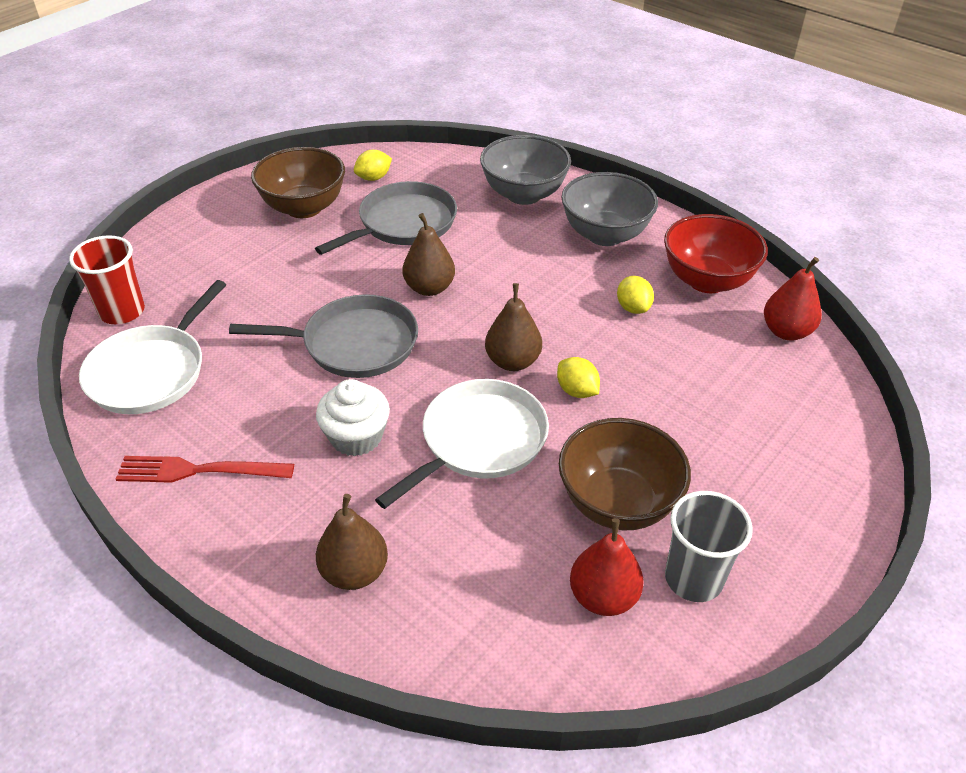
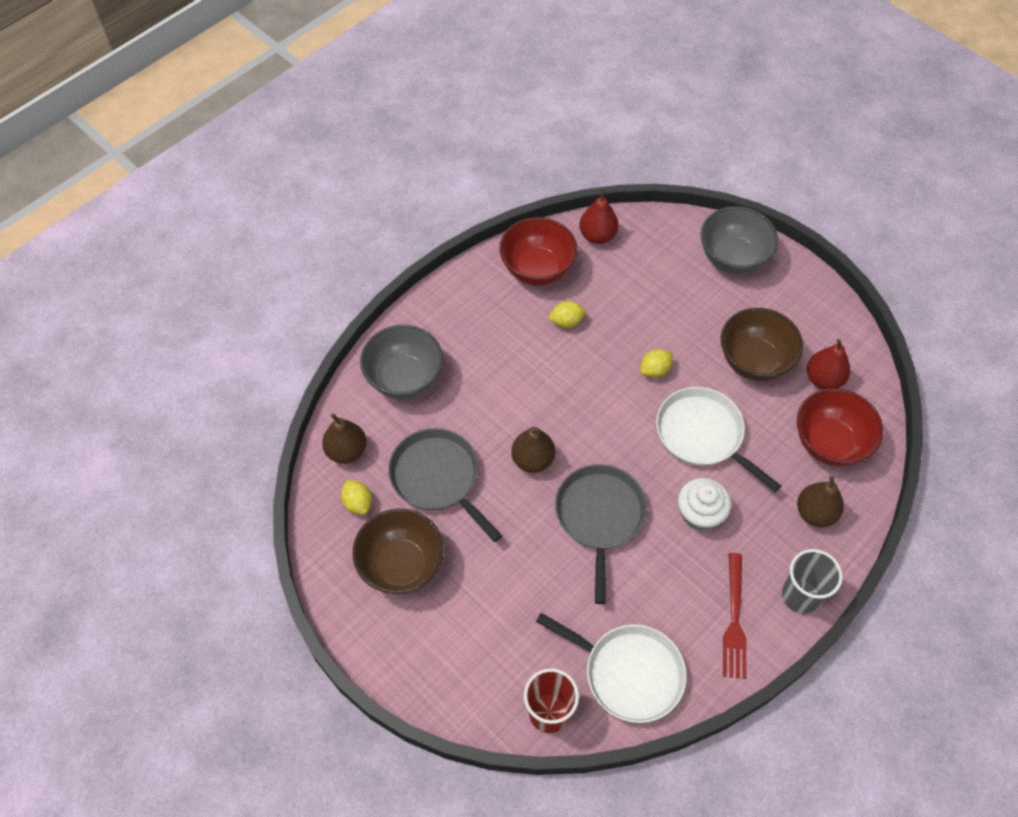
camera: 85 degrees left, 15 degrees up
brown pear [485,283,542,371] -> brown pear moved to [322,413,367,464]
grey bowl [561,172,658,246] -> grey bowl moved to [701,206,778,274]
grey cup [665,491,753,602] -> grey cup moved to [782,549,842,614]
none -> red bowl [797,388,883,466]

